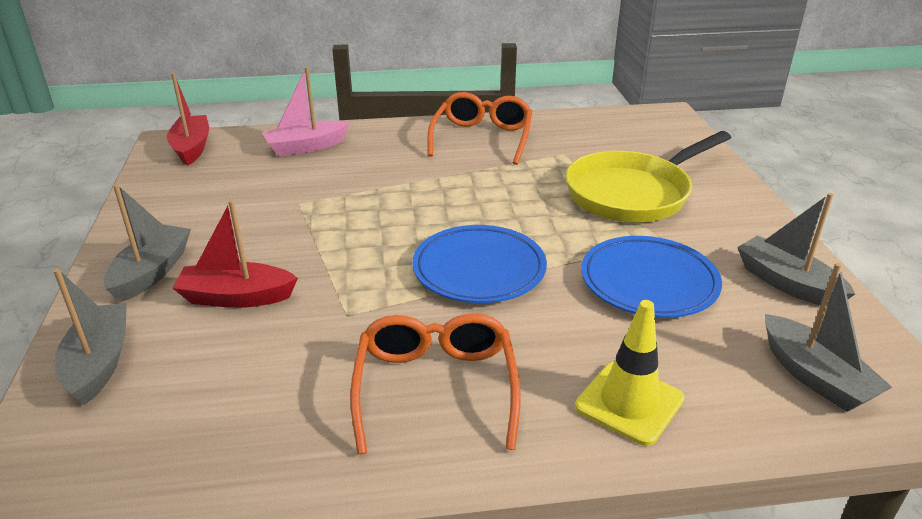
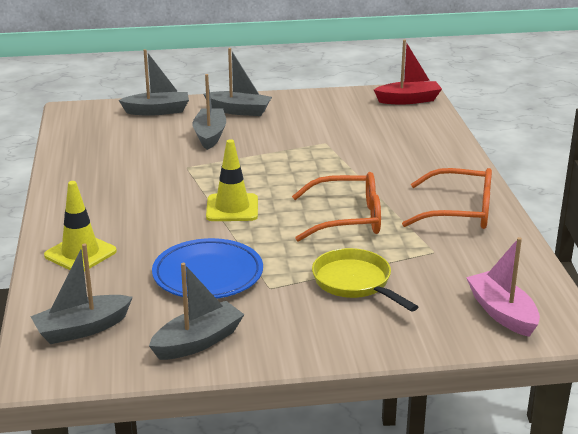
camera: 90 degrees right, 5 degrees down
red boat [173,200,298,308] -> grey boat [192,74,226,150]
pink boat [262,67,350,156] -> pink boat moved to [466,237,540,337]
orange glasses [350,313,520,454] -> orange glasses moved to [292,172,381,242]
blue plate [412,225,547,303] -> yellow traffic cone [206,139,258,221]
yellow pan [565,131,731,222] -> yellow pan [312,248,418,312], size x0.66

